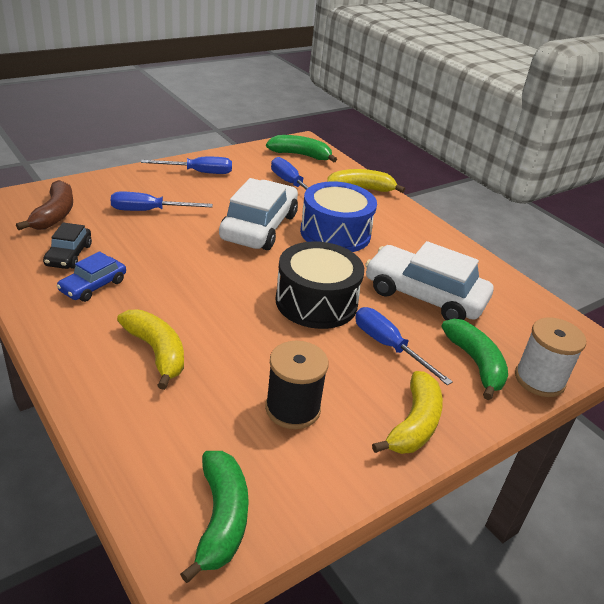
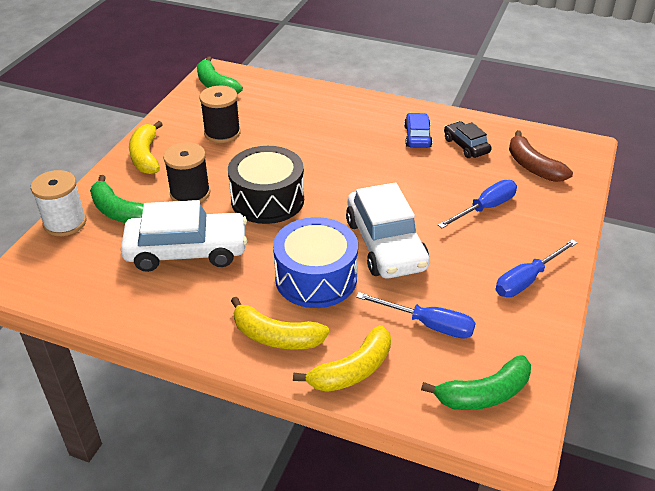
camera: 150 degrees right, 5 degrees up
yellow banana [117,309,184,390] -> yellow banana moved to [231,297,329,350]
blue screwdriver [355,307,453,385] -> black spool [163,142,210,203]

